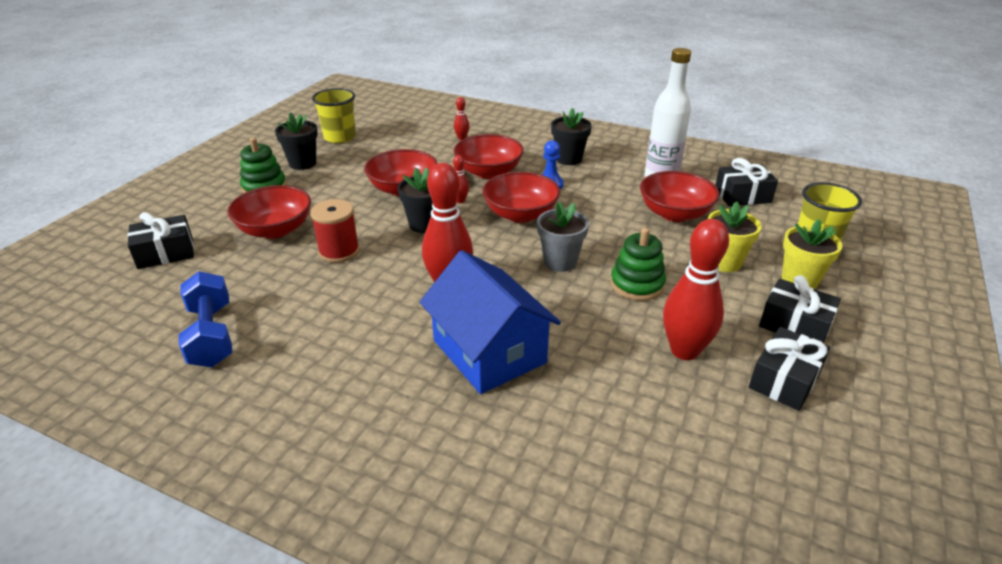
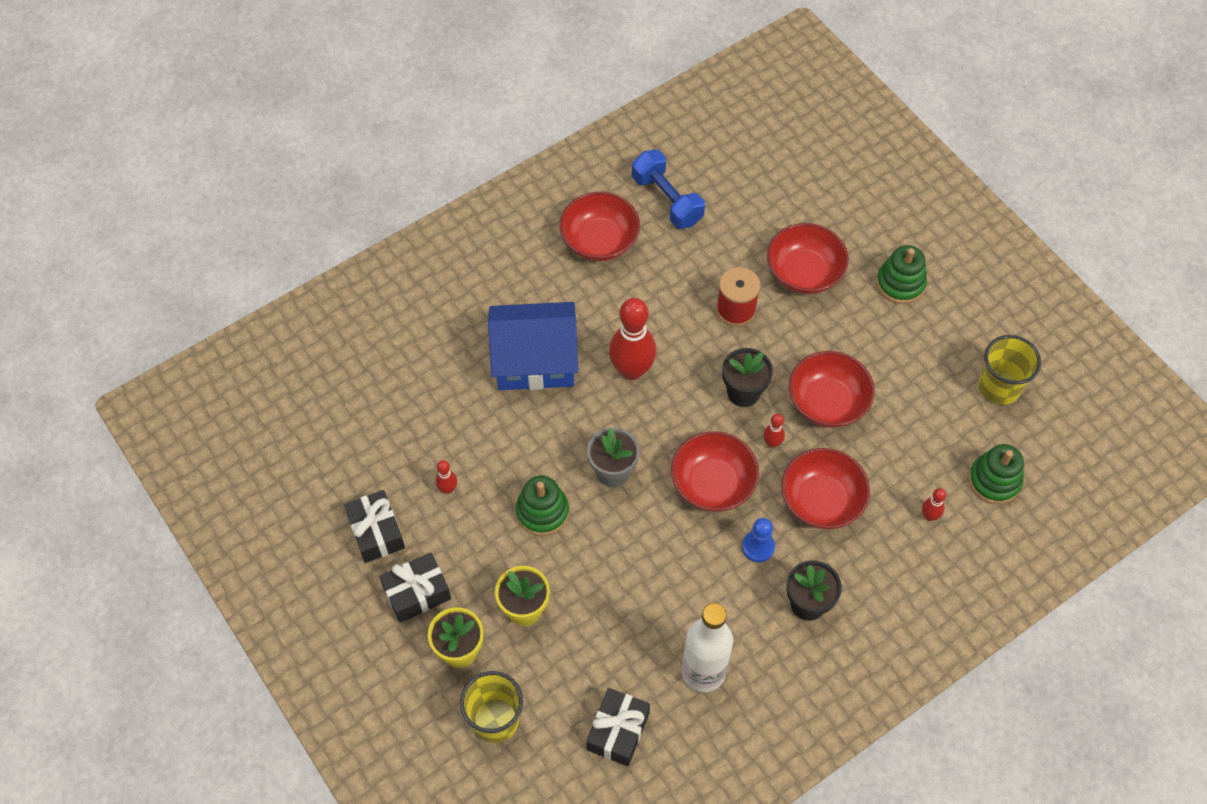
camera: 120 degrees right, 25 degrees up
black gift [127,212,194,269] -> none
blue dumbbell [178,271,232,367] -> blue dumbbell turned 45 degrees clockwise [632,150,705,229]
black flower pot [275,113,318,170] -> none
red bowl [640,171,720,222] -> red bowl moved to [560,192,640,261]
red bowling pin [663,219,729,360] -> red bowling pin [435,460,457,494], size x0.44
none -> green stacking toy [968,444,1024,504]

